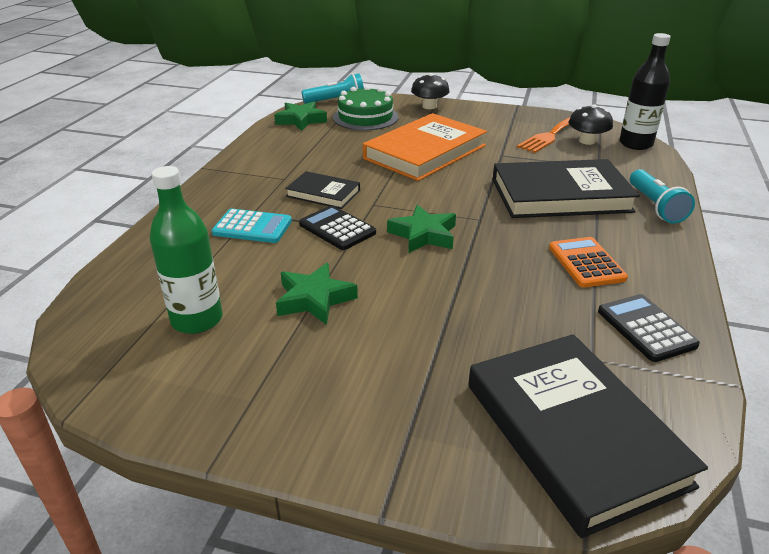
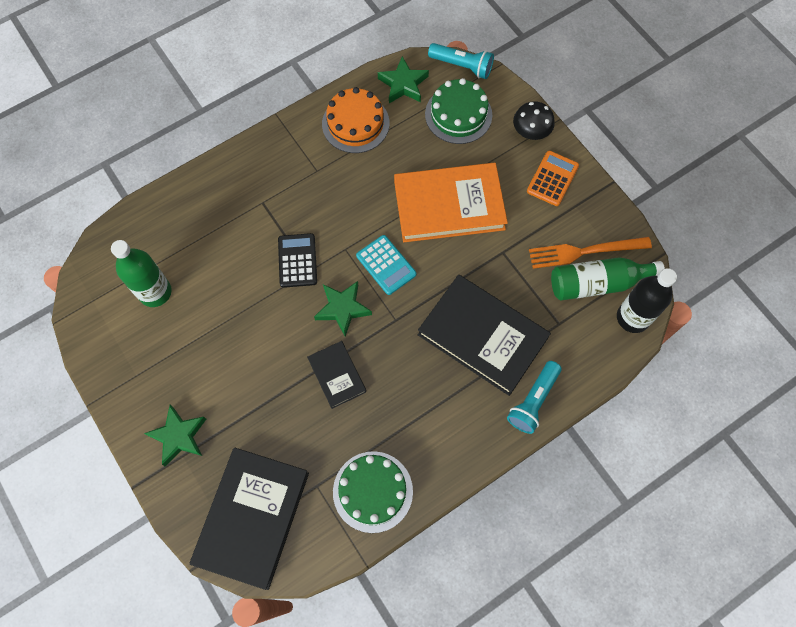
camera: 40 degrees right, 35 degrees up
turquoise calculator [212,209,292,243] -> turquoise calculator moved to [356,235,416,295]
green star [276,263,358,325] -> green star moved to [144,405,206,467]
black book [285,171,360,209] -> black book moved to [307,341,366,409]
orange calculator [549,237,628,288] -> orange calculator moved to [527,151,579,206]
black mushroom [568,104,613,145] -> green bottle [551,257,665,301]
black calculator [598,294,700,362] -> green cake [333,451,413,533]
none -> orange cake [322,87,389,153]

